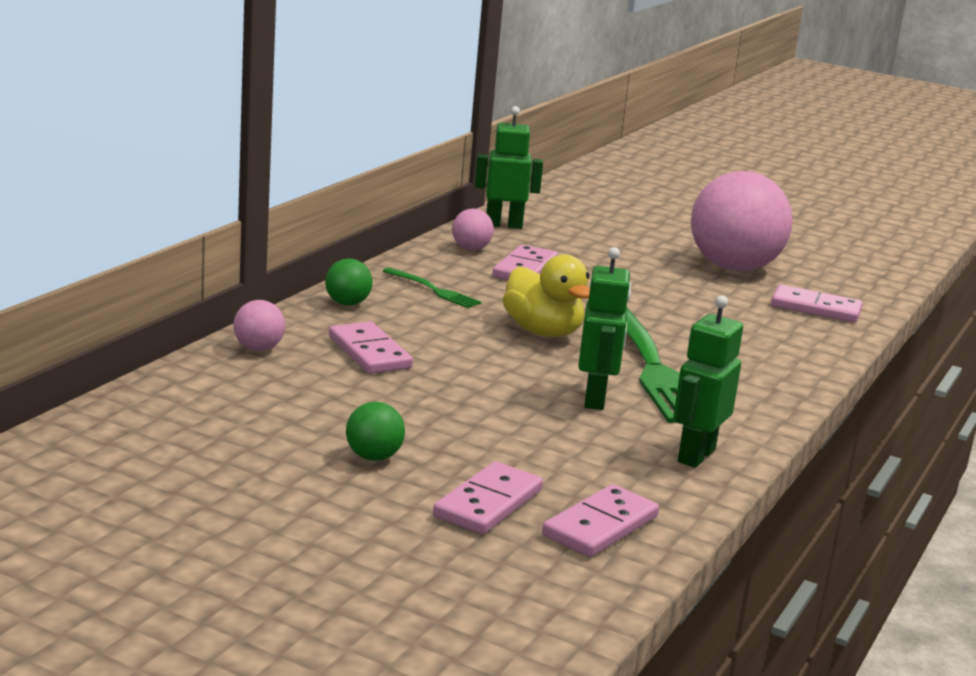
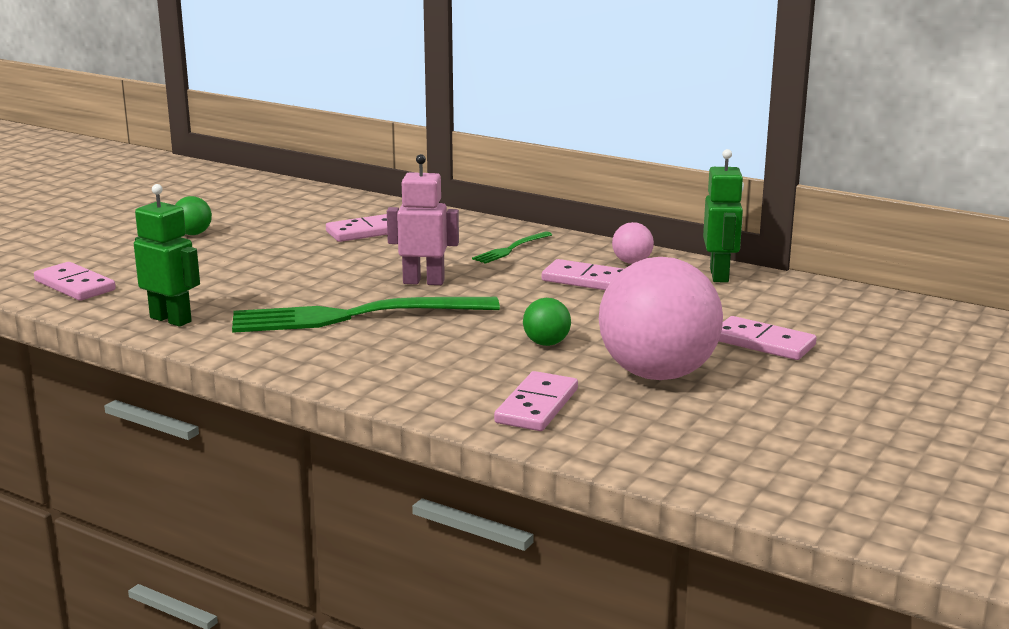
camera: 95 degrees right, 0 degrees up
pink ball [233,300,285,351] -> none
green ball [325,258,372,306] -> green ball moved to [523,298,571,346]
pink domino [433,462,543,534] -> pink domino moved to [719,316,816,360]
yellow duck [503,254,590,337] -> pink robot [387,154,459,285]
green robot [578,247,632,410] -> none

